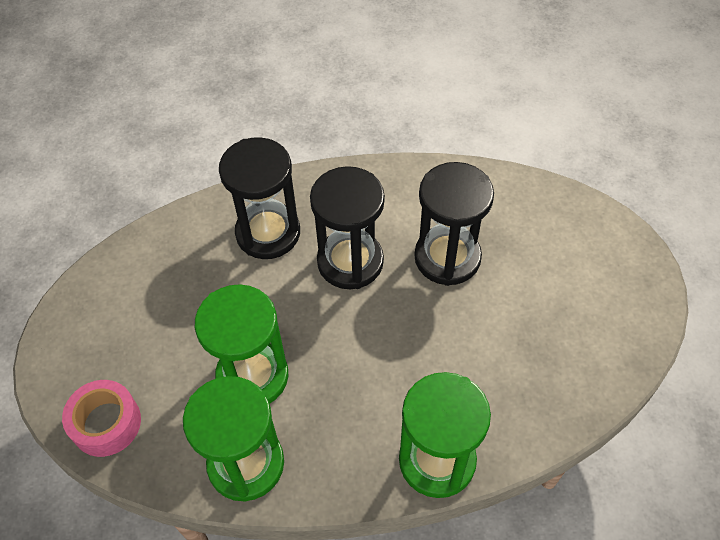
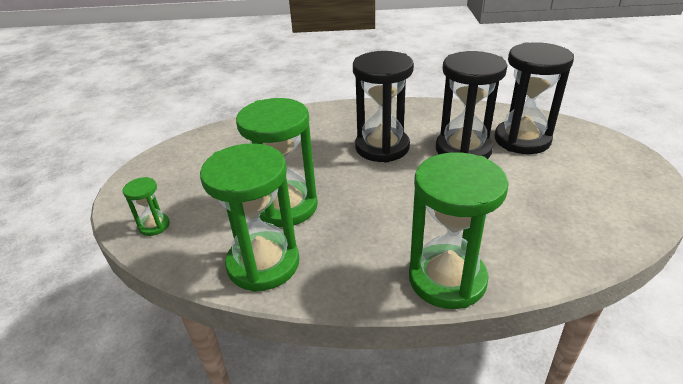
camera: 10 degrees right, 20 degrees down
pink tape [62,380,141,457] -> green hourglass [123,177,170,236]
black hourglass [219,137,300,259] -> black hourglass moved to [494,42,574,154]

